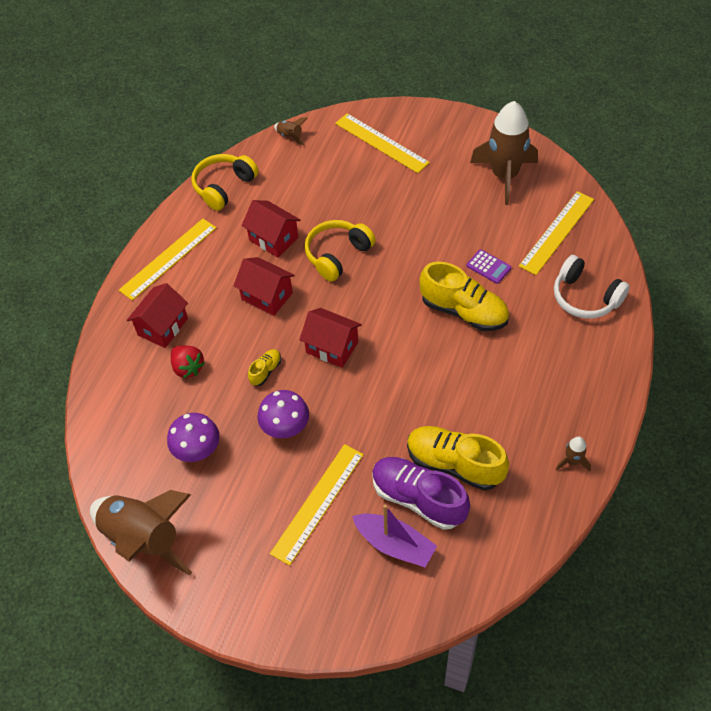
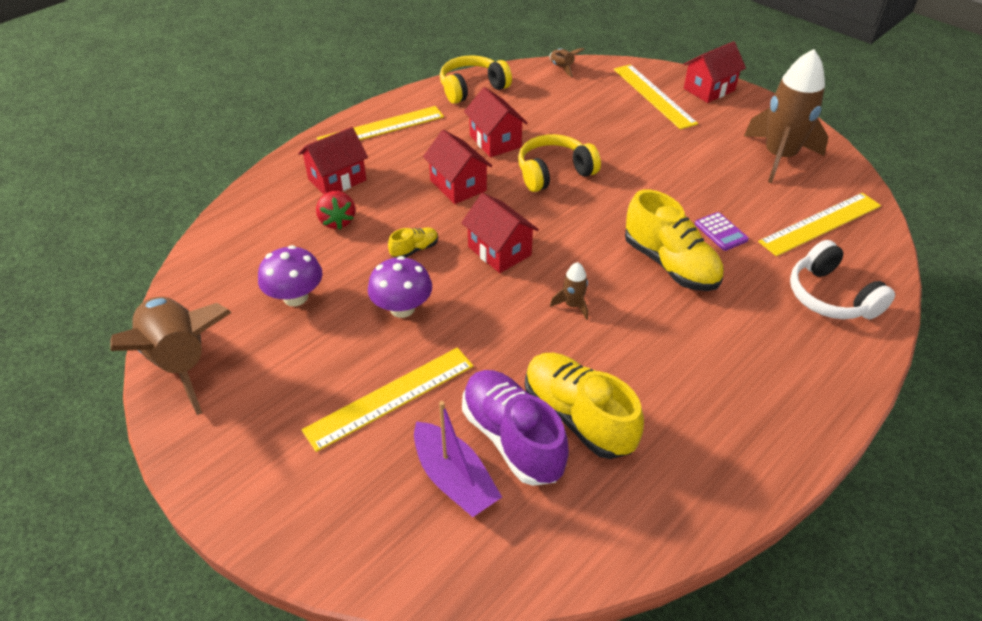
camera: 20 degrees right, 10 degrees down
brown rocket [556,436,591,471] -> brown rocket moved to [550,262,588,320]
none -> red house [683,41,746,103]

